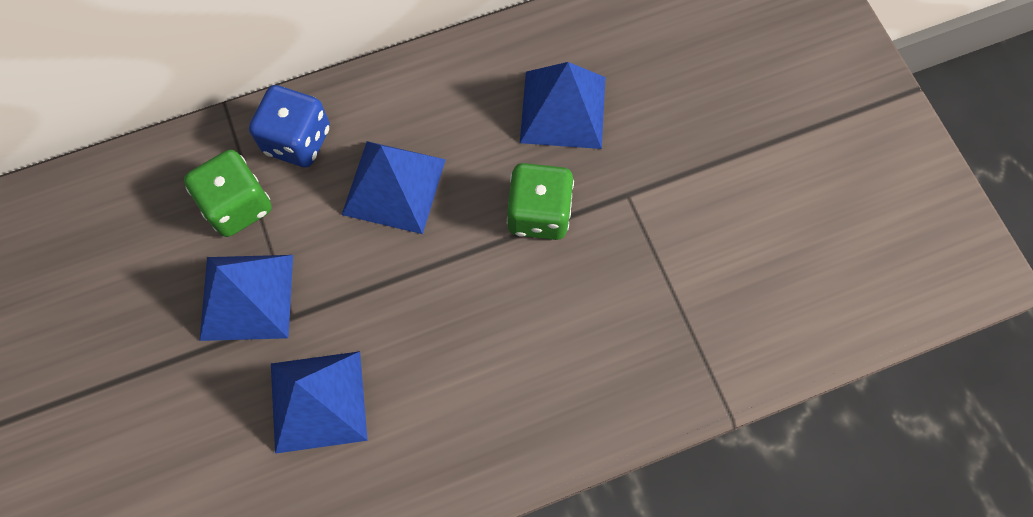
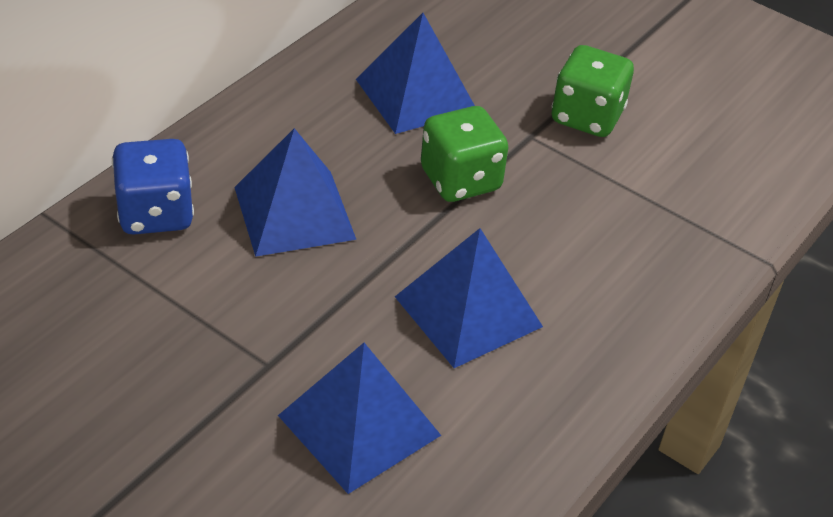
camera: 35 degrees left, 25 degrees down
green dice [184,150,272,237] -> green dice moved to [552,45,634,137]
blue pyramid [200,255,293,341] -> blue pyramid moved to [395,228,543,368]

